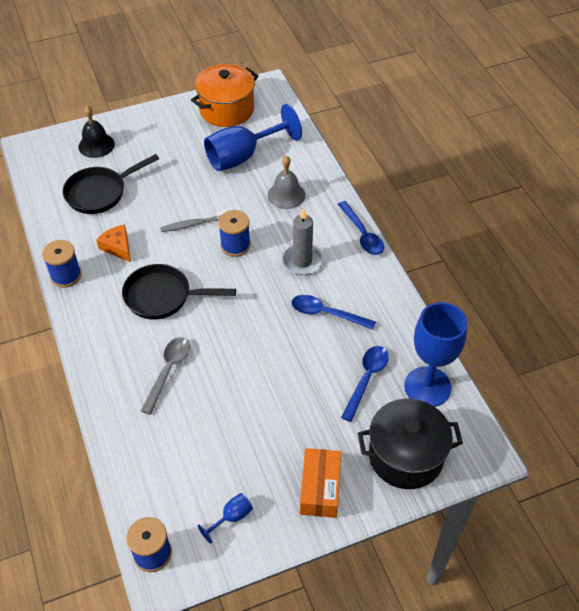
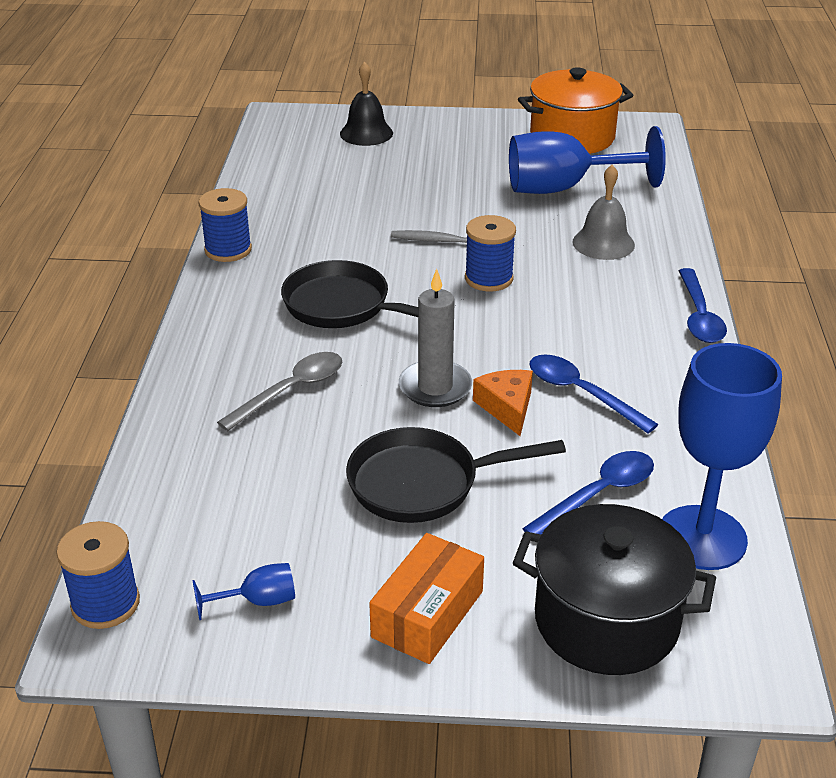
camera: 25 degrees right, 15 degrees down
black pan [63,154,159,214] -> black pan moved to [346,427,566,523]
orange cheese [96,224,131,262] -> orange cheese moved to [473,370,533,436]
grey candle [282,208,323,275] -> grey candle moved to [399,269,472,407]

